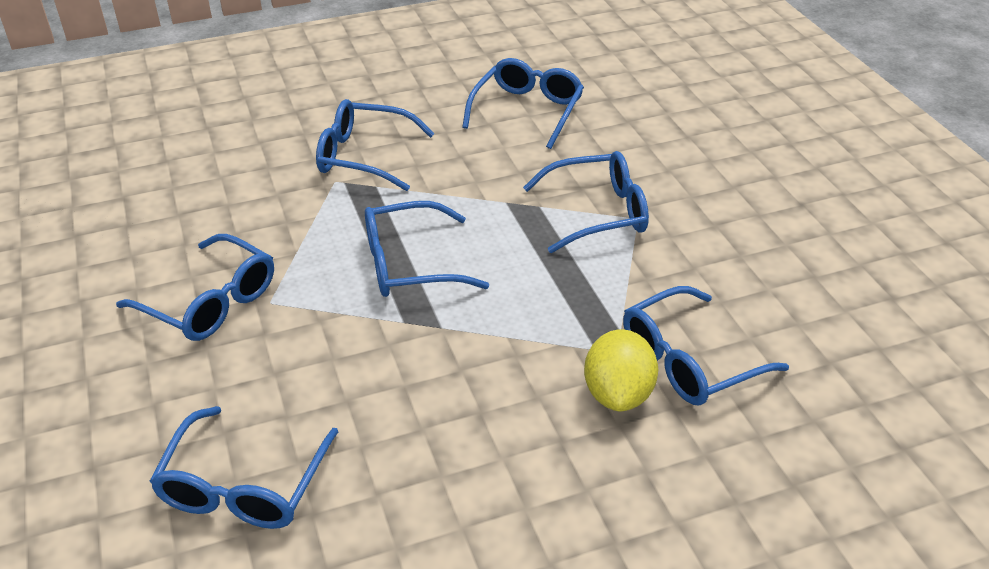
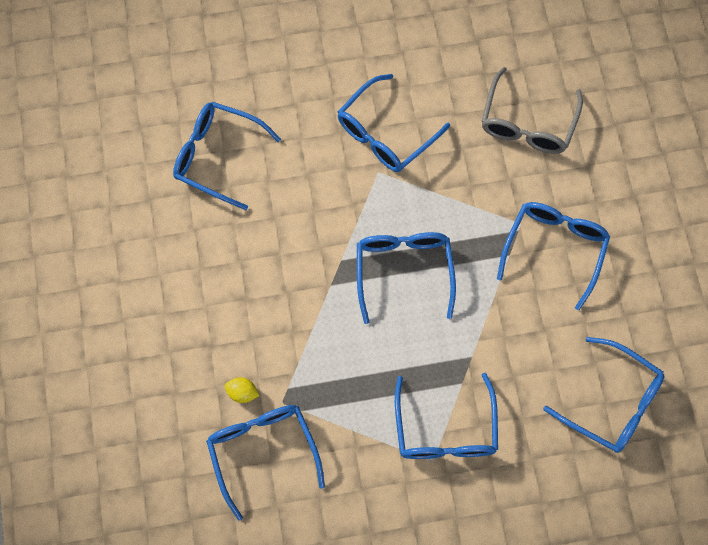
camera: 100 degrees right, 30 degrees up
yellow lemon [584,329,658,411] -> yellow lemon [224,377,259,403], size x0.50
none -> grey glasses [481,67,583,154]

